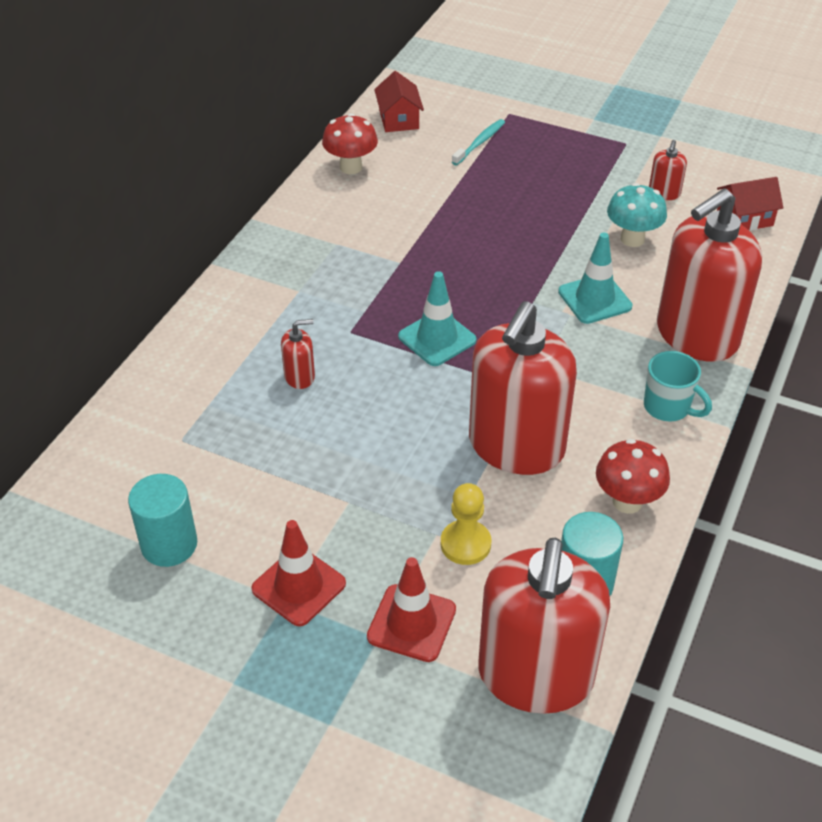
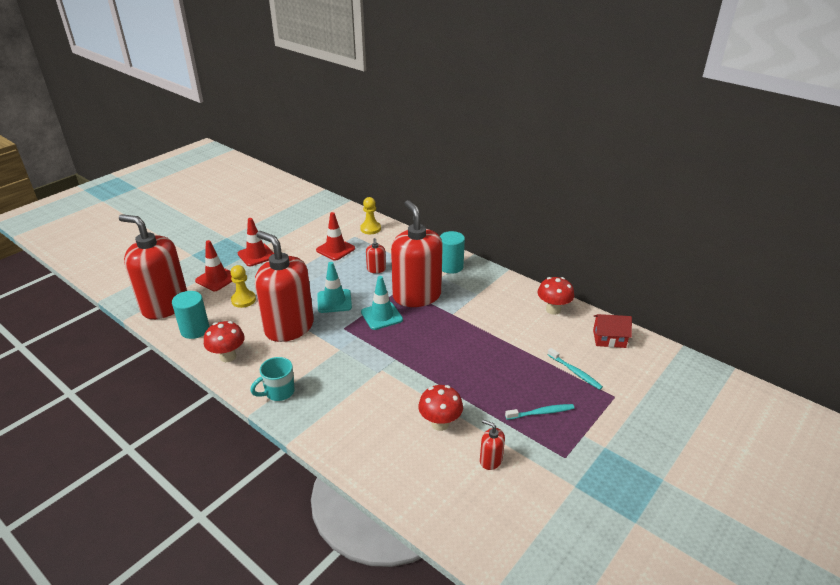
camera: 105 degrees right, 10 degrees down
turquoise cylinder [128,474,197,567] -> turquoise cylinder moved to [440,231,465,274]
turquoise traffic cone [558,233,632,324] -> turquoise traffic cone moved to [317,262,352,313]
turquoise mushroom [607,183,667,247] -> red mushroom [418,385,463,431]
red soap dispenser [657,188,762,362] -> red soap dispenser moved to [391,200,443,307]
red house [717,177,783,231] -> none
none -> red traffic cone [316,212,355,261]
none -> yellow pawn [360,197,381,234]
none -> turquoise toothbrush [505,404,574,420]

